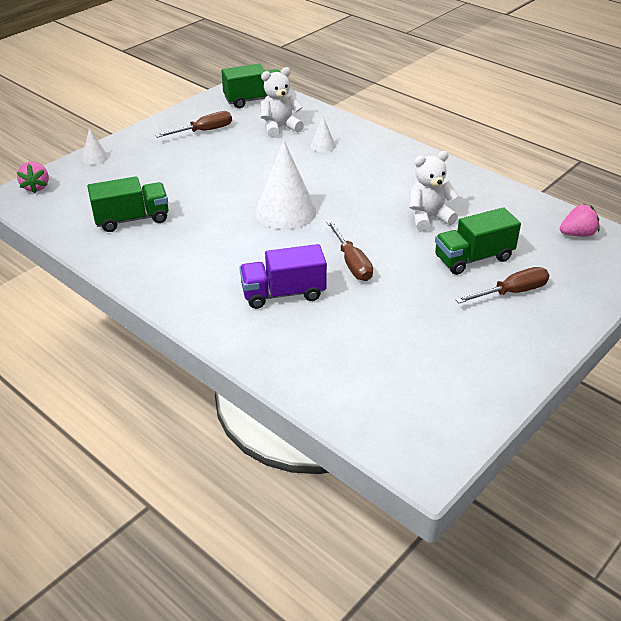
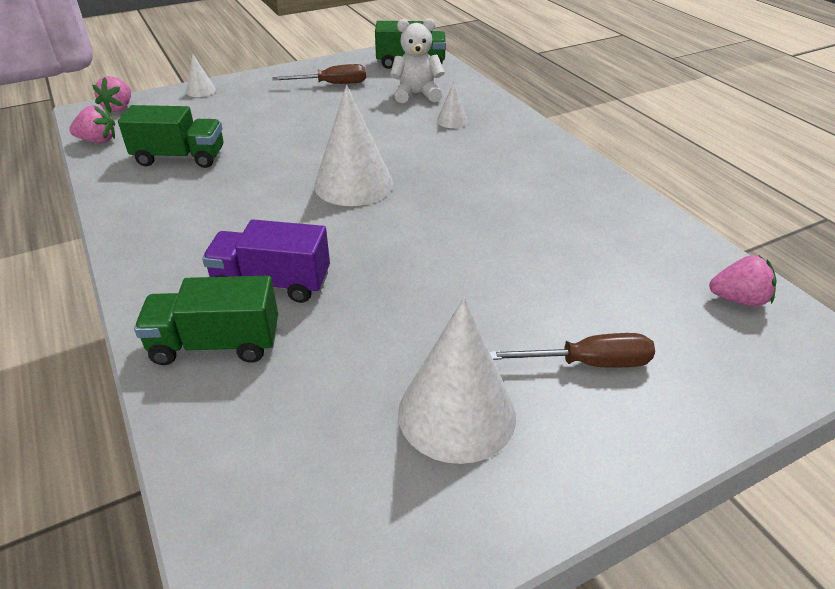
camera: 20 degrees right, 0 degrees up
brown screwdriver [326,220,373,281] -> none
white teddy bear [409,151,458,231] -> none
green truck [435,207,521,275] -> green truck moved to [134,276,278,365]
none -> pink strawberry [69,105,115,143]
none -> white cone [398,297,516,464]

